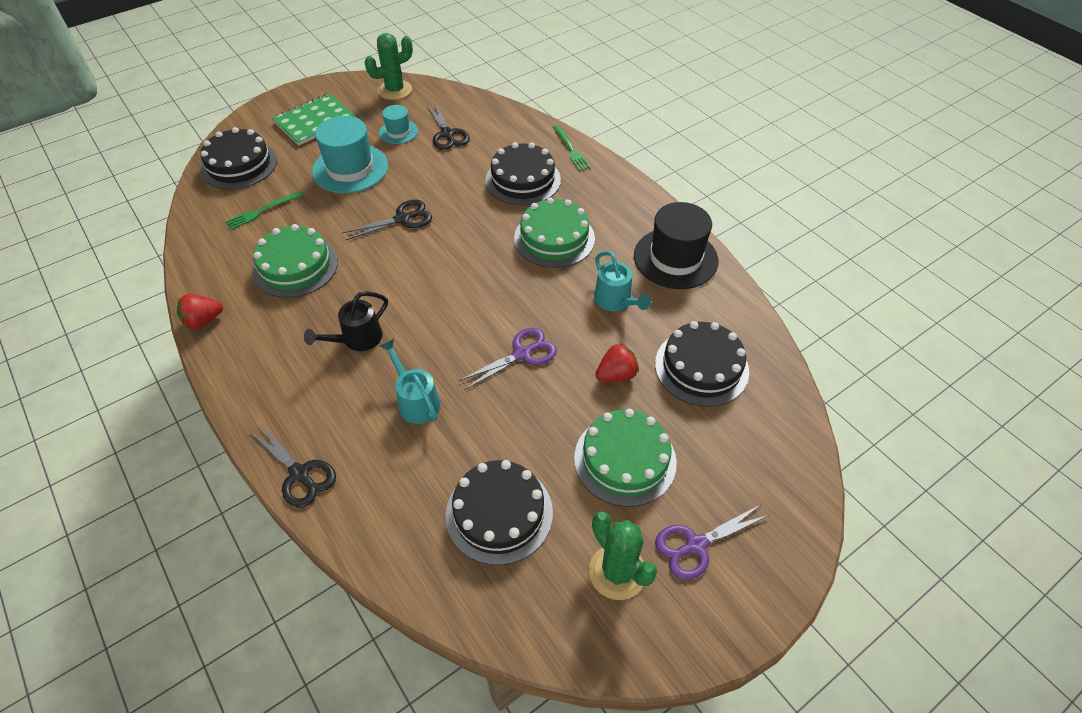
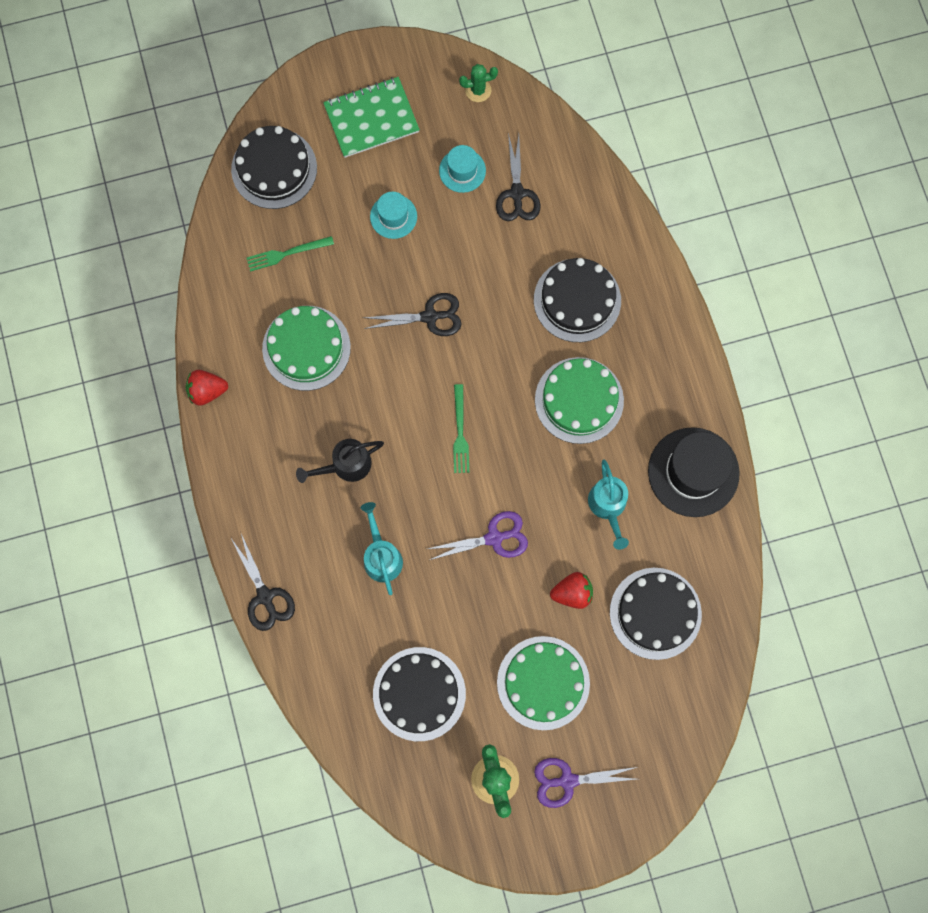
camera: 20 degrees right, 25 degrees up
turquoise hat [312,116,388,194] -> turquoise hat [370,192,417,239], size x0.54
green cactus [364,33,413,100] -> green cactus [459,64,498,102], size x0.61
green fork [553,125,591,171] -> green fork moved to [453,384,469,473]

